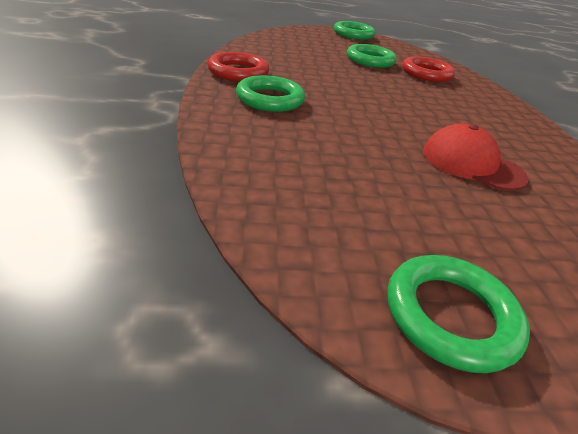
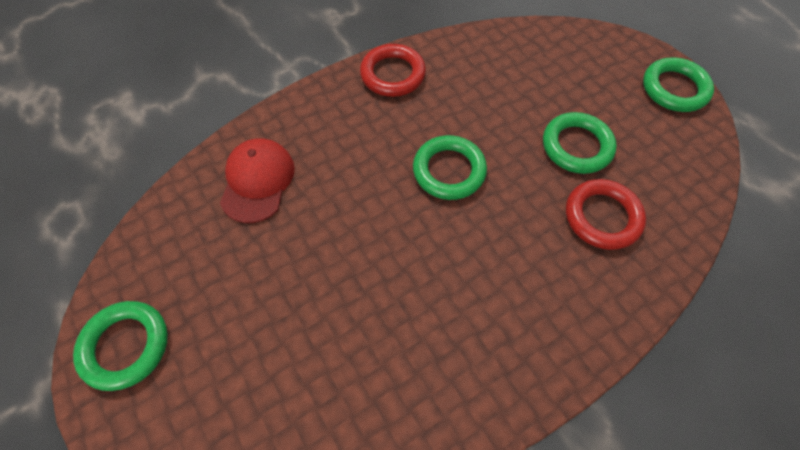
camera: 65 degrees right, 25 degrees up
green ring [236,75,305,112] -> green ring moved to [413,135,487,200]
red cap [423,123,529,191] -> red cap moved to [220,138,295,223]

